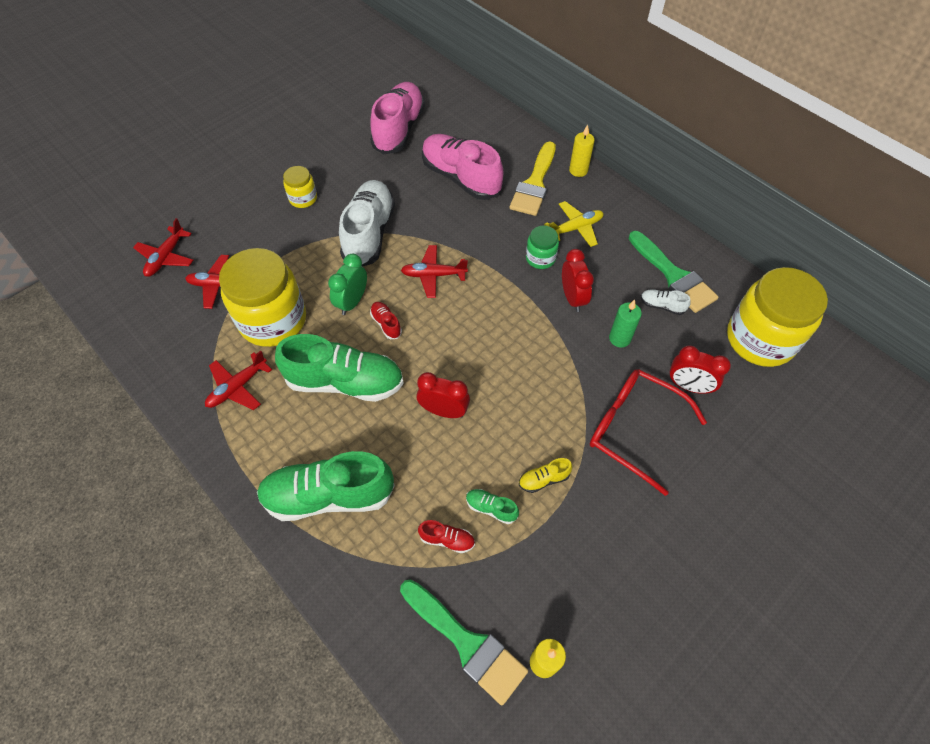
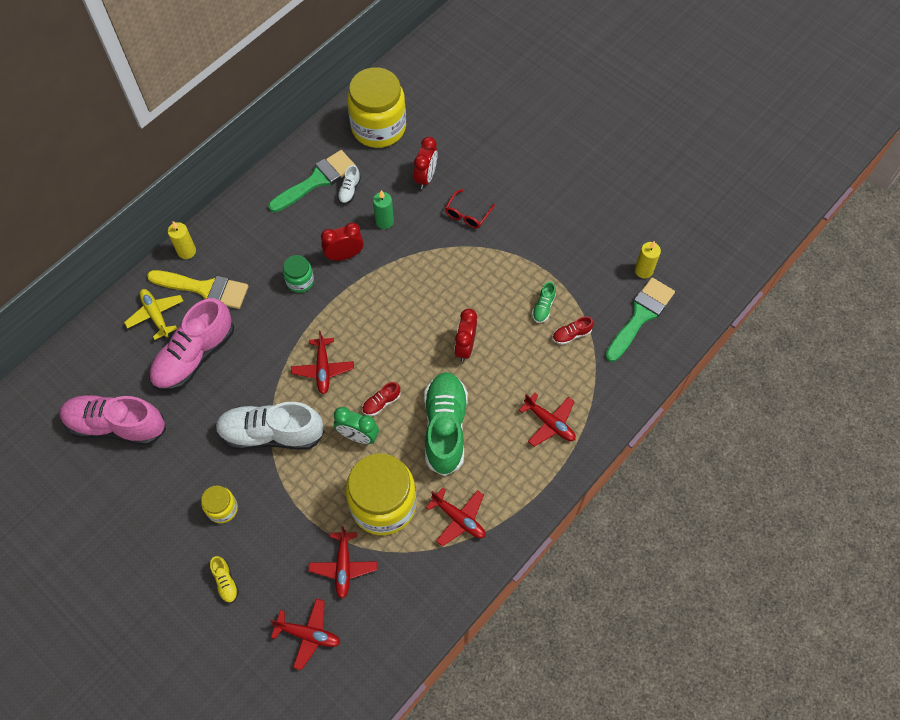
camera: 95 degrees left, 5 degrees up
green shoe [257,451,395,521] -> red plane [519,393,576,447]
red shoe [418,520,475,553] -> red shoe turned 120 degrees counterclockwise [553,316,594,345]
yellow shoe [519,458,572,493] -> yellow shoe moved to [210,556,239,603]
yellow plane [544,201,603,247] -> yellow plane moved to [124,289,183,340]
red glasses [590,369,707,496] -> red glasses [445,189,495,228], size x0.53

